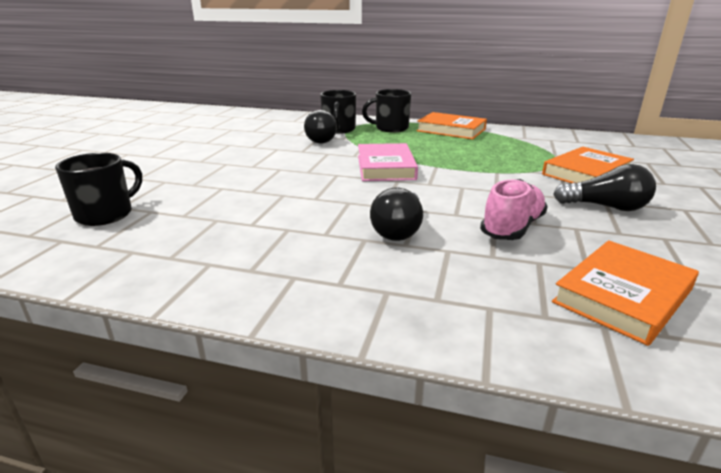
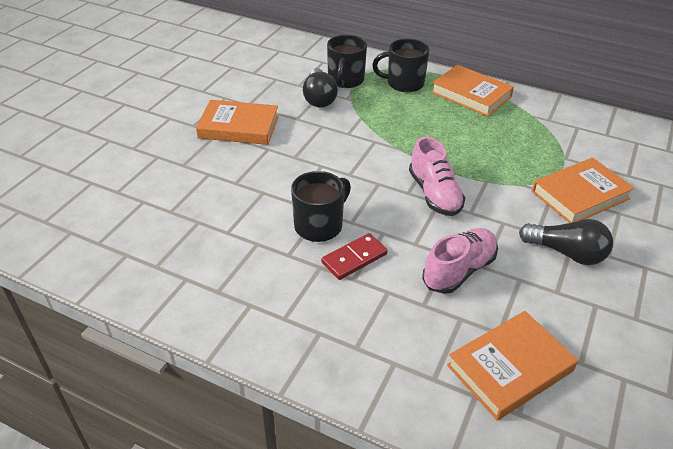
camera: 10 degrees right, 15 degrees up
black mug [55,153,142,226] -> black mug moved to [291,171,351,242]
pink book [358,143,418,181] -> none
black light bulb [370,188,423,241] -> red domino [321,233,388,280]
none -> orange book [196,100,279,145]
none -> pink shoe [409,137,465,216]

